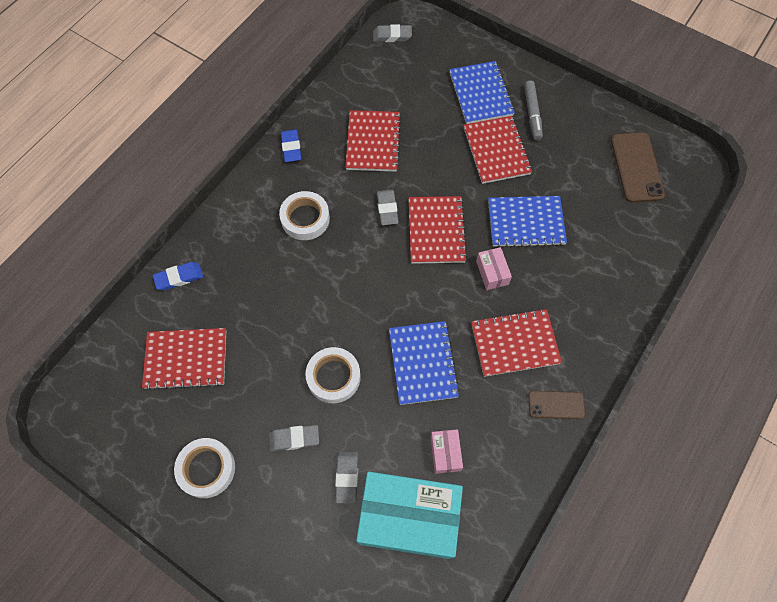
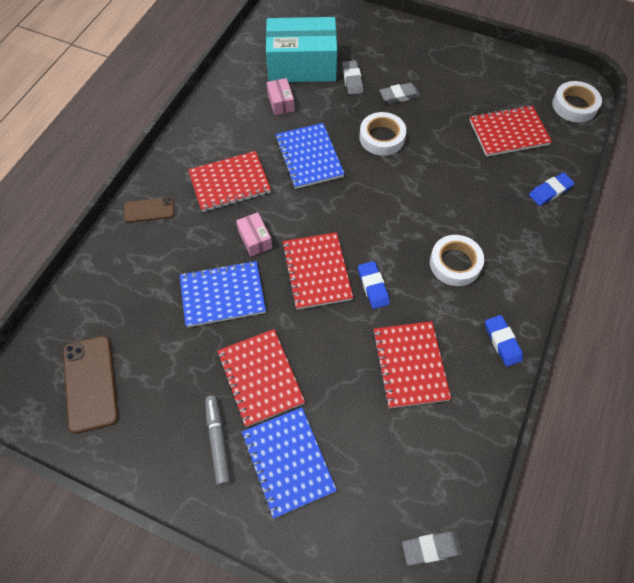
camera: 170 degrees right, 5 degrees down
white tape [174,438,235,498] -> white tape moved to [552,81,602,122]
grey eraser [377,190,399,225] -> blue eraser [358,261,390,309]
brown phone [529,391,585,419] -> brown phone moved to [124,197,174,223]

